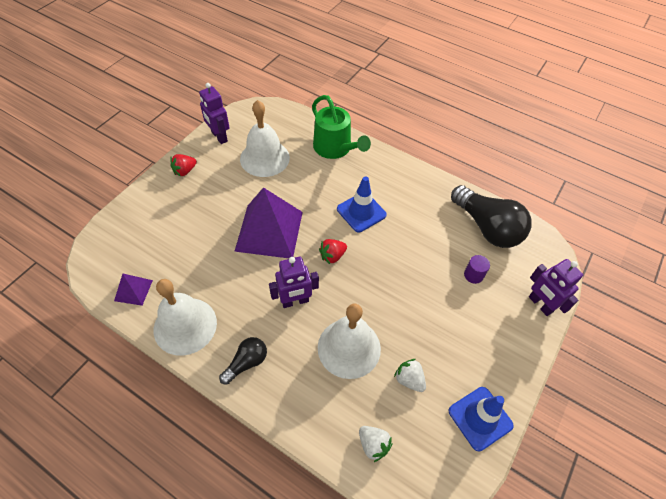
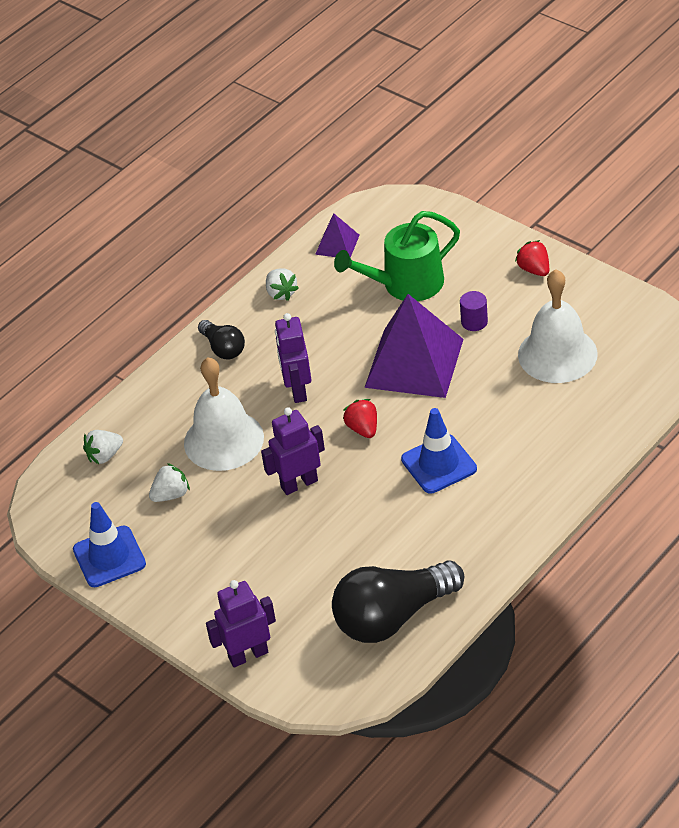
camera: 105 degrees right, 10 degrees down
white bell [154,279,217,356] -> white strawberry [266,268,299,301]
purple robot [199,83,230,144] -> purple robot moved to [261,407,325,495]
green watering can [312,95,371,159] -> green watering can moved to [334,211,460,301]
purple cylinder [464,255,490,284] -> purple cylinder moved to [460,291,488,331]

